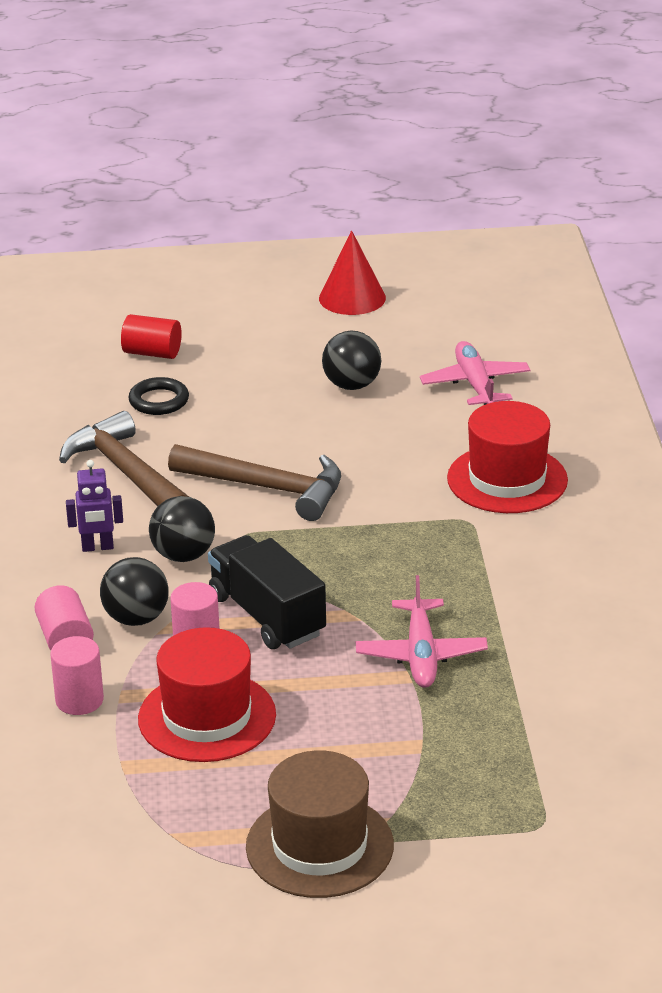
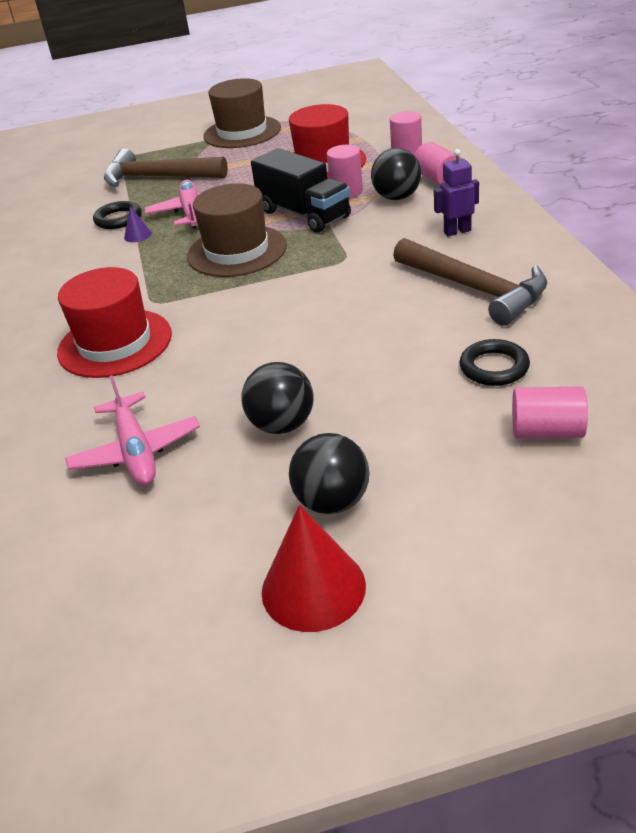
camera: 175 degrees right, 5 degrees up
red cylinder [121,314,182,359] -> pink cylinder [512,386,588,439]
black ball [149,496,215,562] -> black ball moved to [289,433,370,514]
brown hammer [168,444,341,521] -> brown hammer moved to [104,149,228,187]
none -> black ring [93,201,141,229]
none -> purple cone [124,207,152,242]
none -> brown hat [187,183,287,277]

